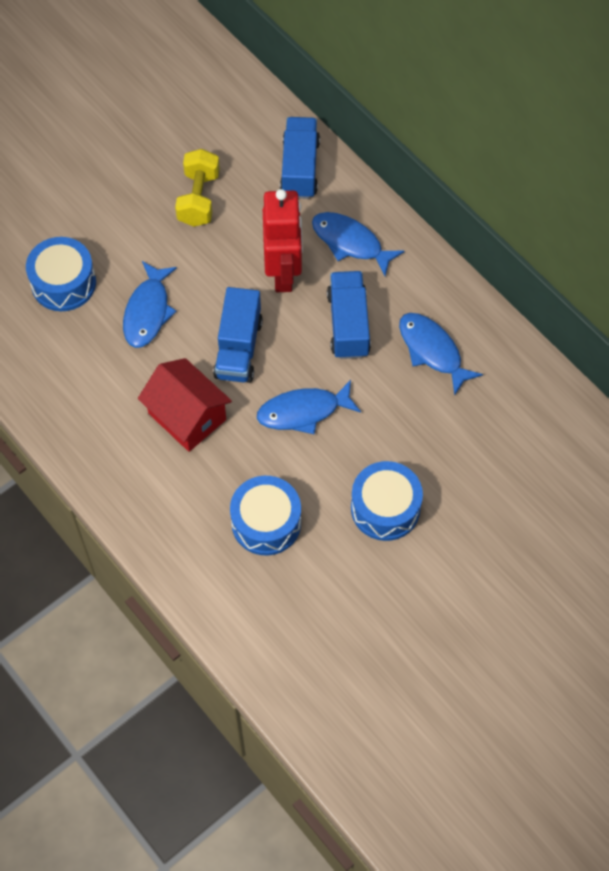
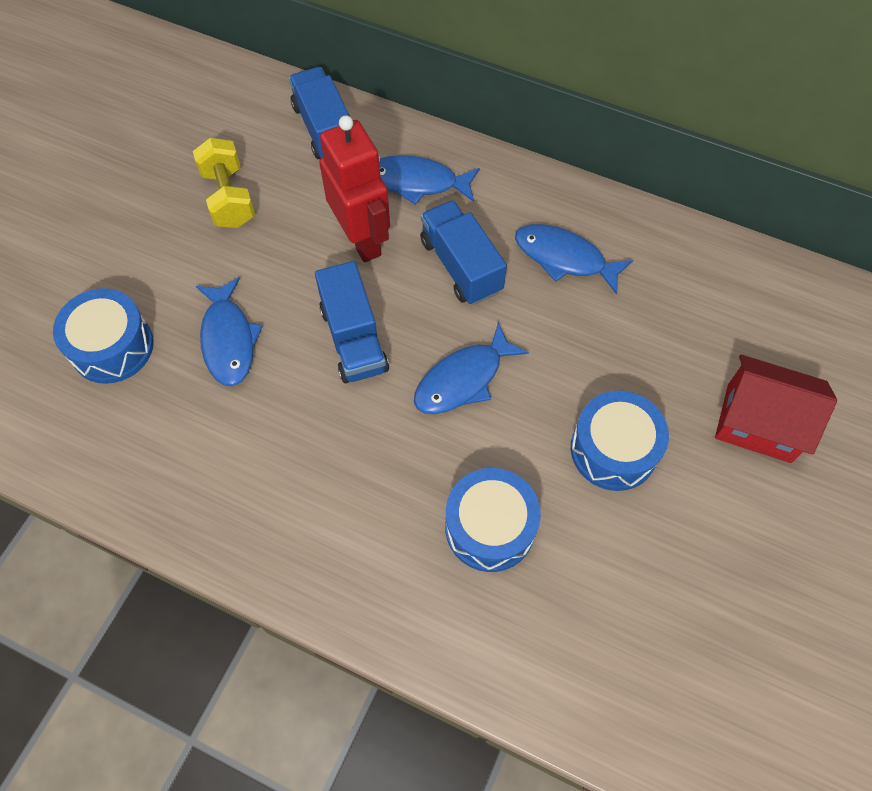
camera: 25 degrees left, 0 degrees up
red house [138,358,232,452] -> red house moved to [715,355,837,463]

